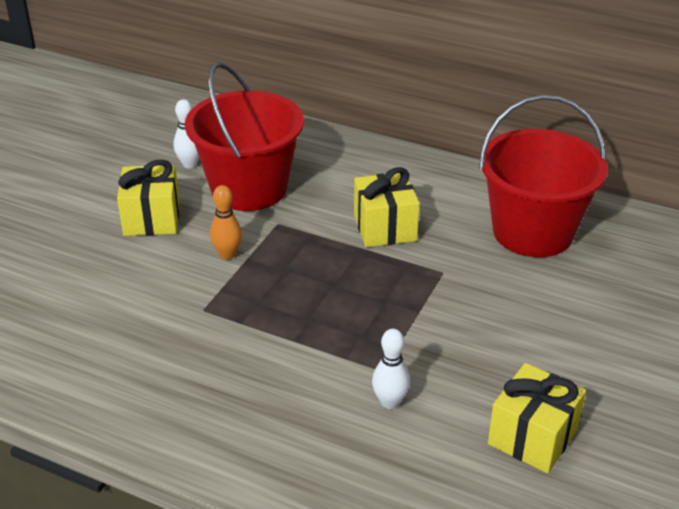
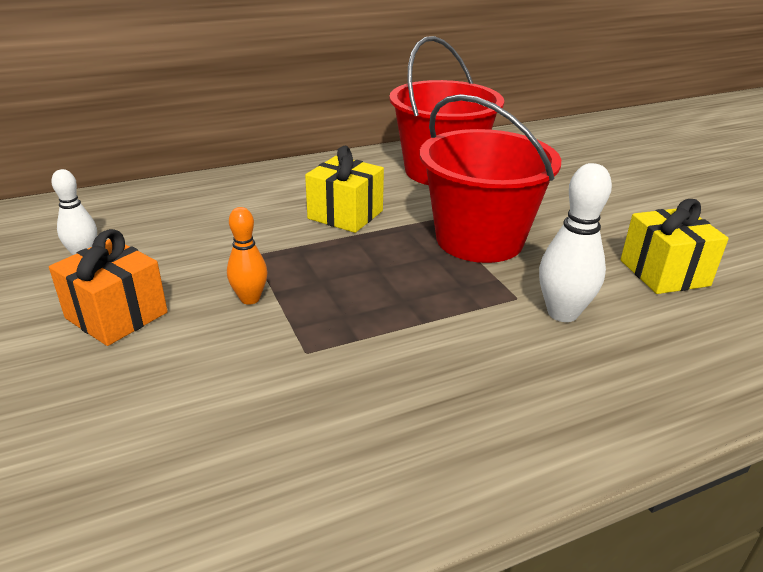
camera: 50 degrees left, 5 degrees down
yellow gift [117,160,180,236] -> orange gift [49,229,168,346]
red bucket [185,62,304,211] -> red bucket moved to [420,94,561,263]
white bowling pin [372,329,410,409] -> white bowling pin [539,163,612,322], size x1.55

